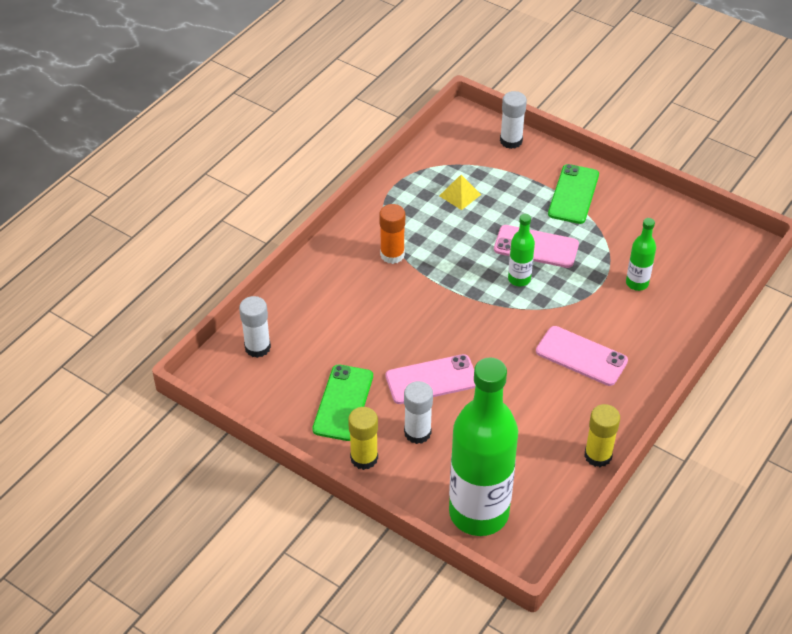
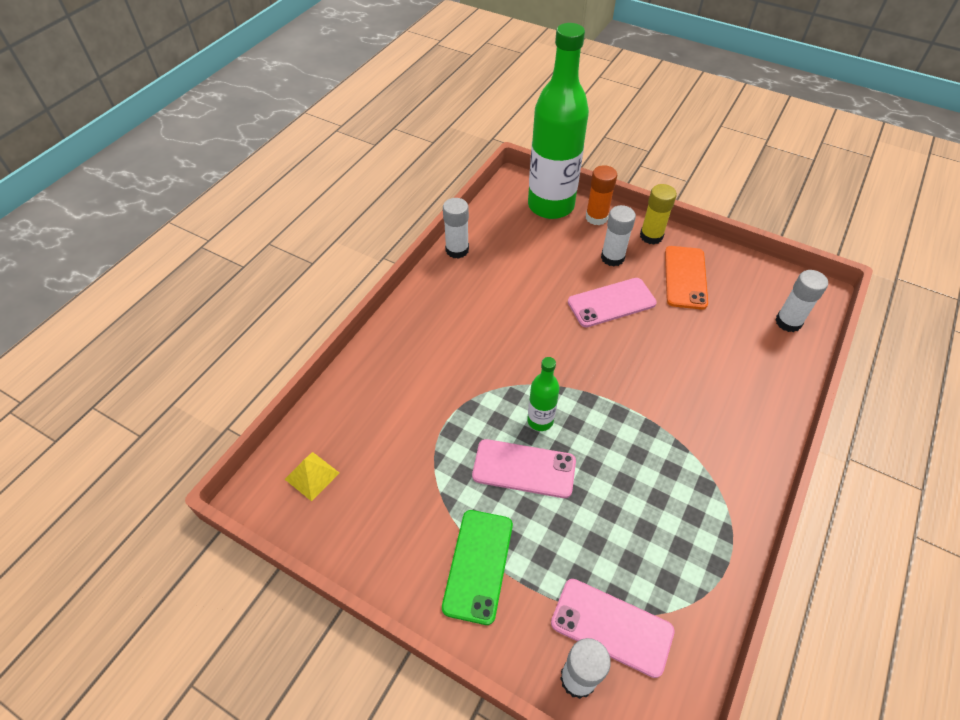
camera: 175 degrees right, 5 degrees up
green phone [312,364,373,441] -> orange phone [665,246,708,310]
orange glue stick [379,204,405,264] -> orange glue stick moved to [586,165,617,225]
yellow pyramid [439,175,481,210] -> yellow pyramid moved to [285,452,339,501]
pink phone [536,326,628,386] -> pink phone moved to [551,579,675,678]
yellow glue stick [584,404,620,467] -> white glue stick [443,198,469,259]
green bottle [626,218,656,291] -> none

